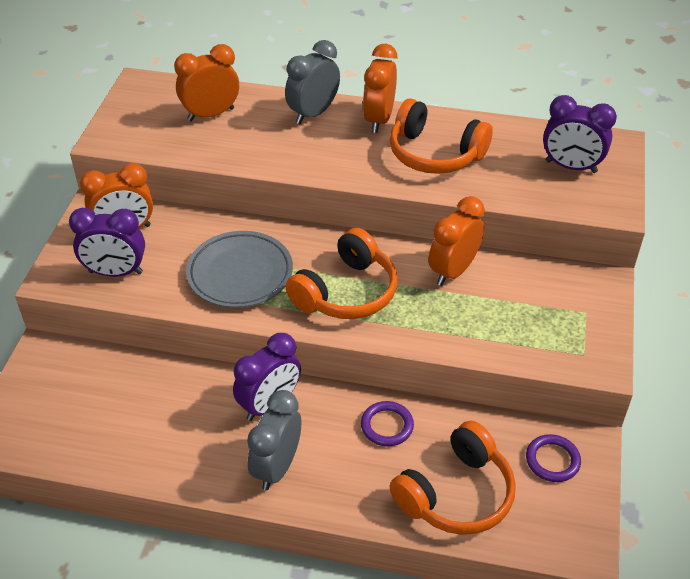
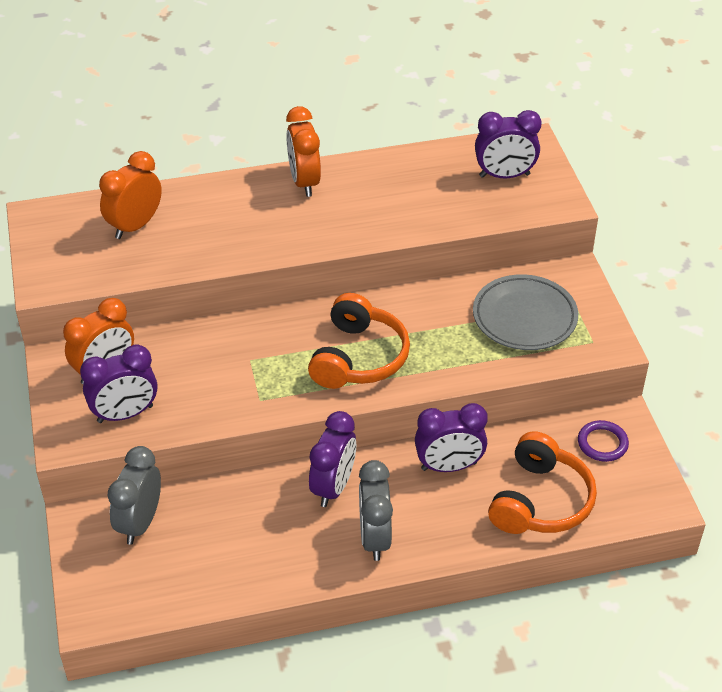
camera: 25 degrees left, 0 degrees up
grey plate [186,231,293,308] -> grey plate moved to [473,274,578,350]
grey clock [285,40,340,124] -> grey clock moved to [108,446,161,545]
purple ring [361,401,414,446] -> purple clock [415,403,488,472]
orange headphones [390,98,493,174] -> none
orange clock [429,196,485,286] -> none

